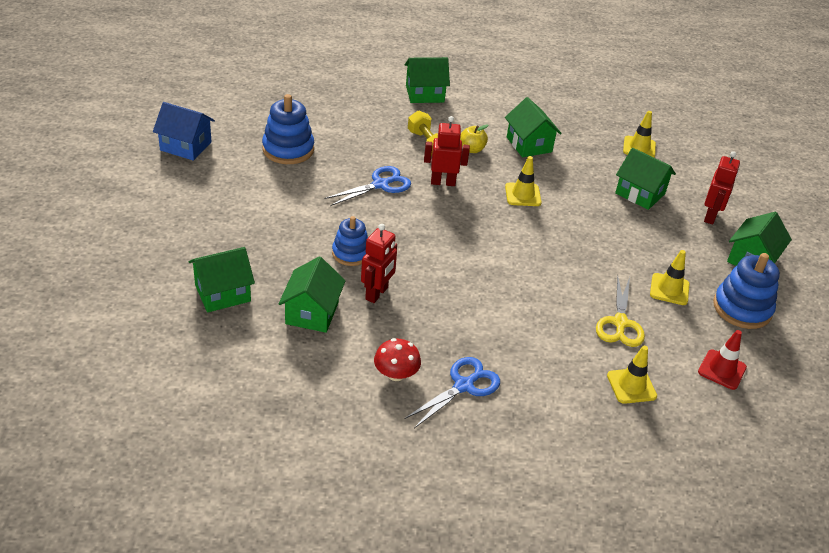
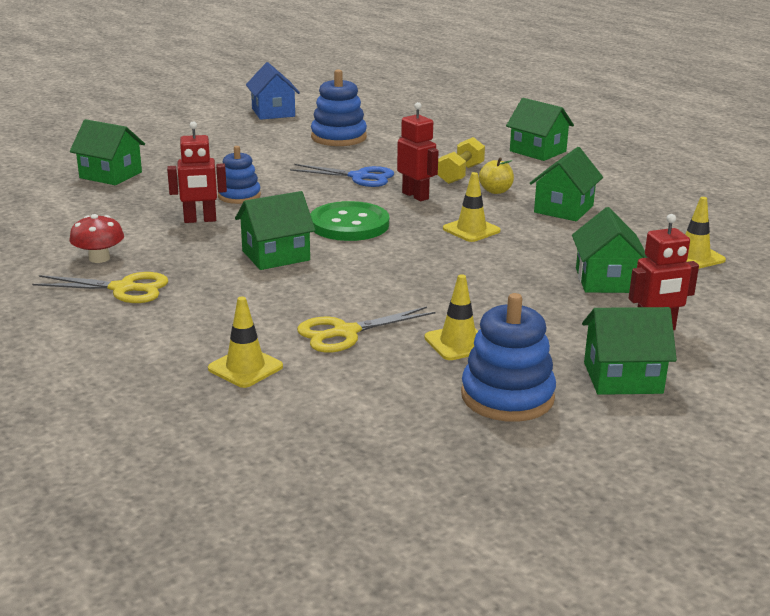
camera: 55 degrees right, 15 degrees down
green house [278,257,346,333] -> green house moved to [235,191,316,270]
blue scissors [404,357,500,428] -> yellow scissors [32,272,168,303]
red traffic cone [698,330,747,390] -> none
none -> green button [310,201,389,241]

